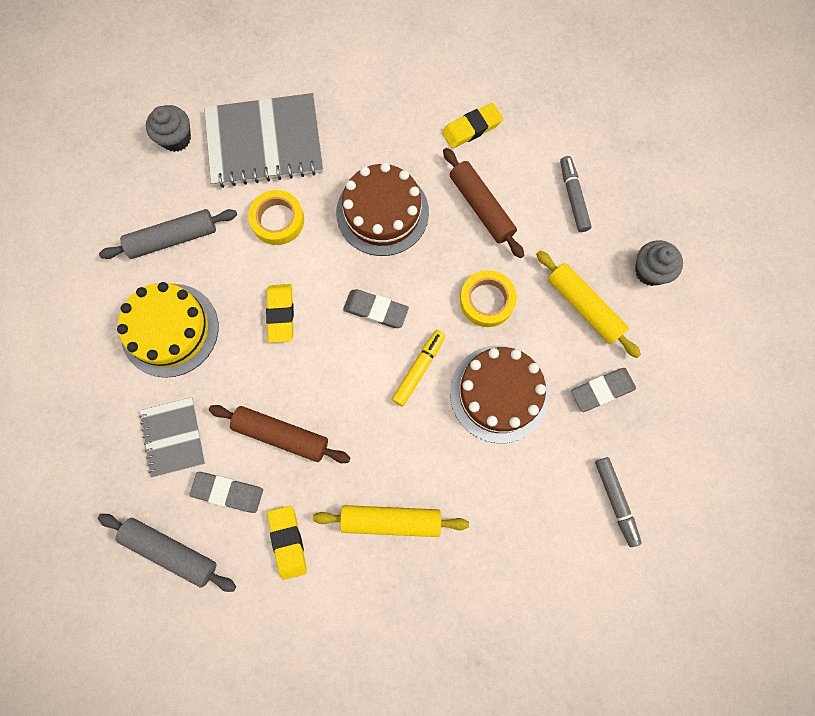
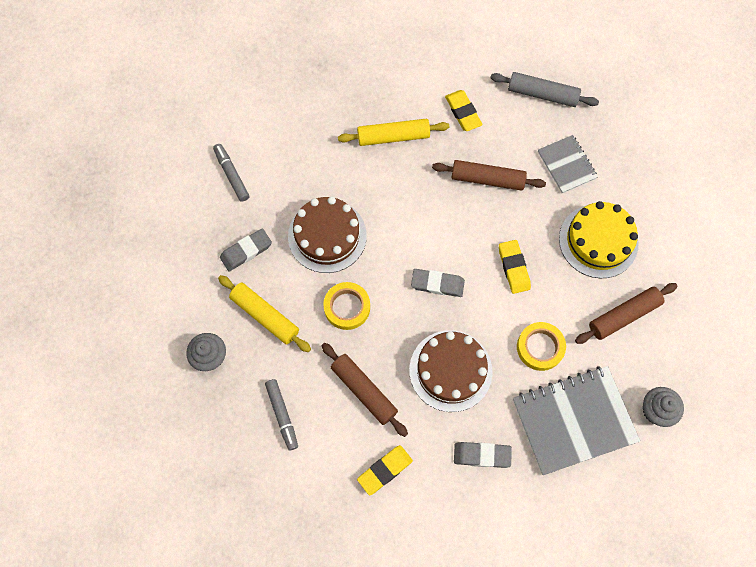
camera: 170 degrees right, 5 degrees down
grey rolling pin [99,209,237,259] -> brown rolling pin [575,283,677,344]
grey eraser [190,472,263,513] -> grey eraser moved to [454,442,512,468]
yellow marker [392,330,446,407] -> none

